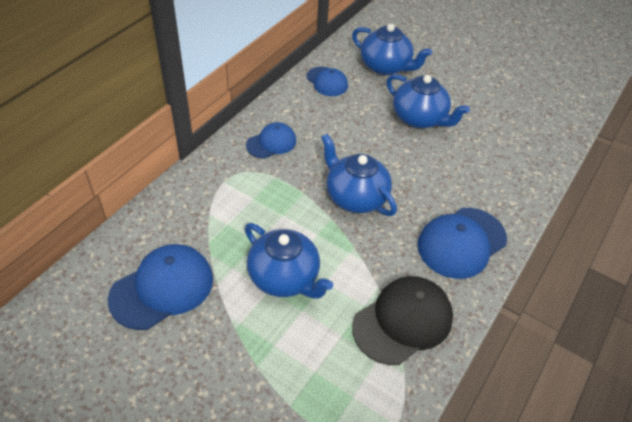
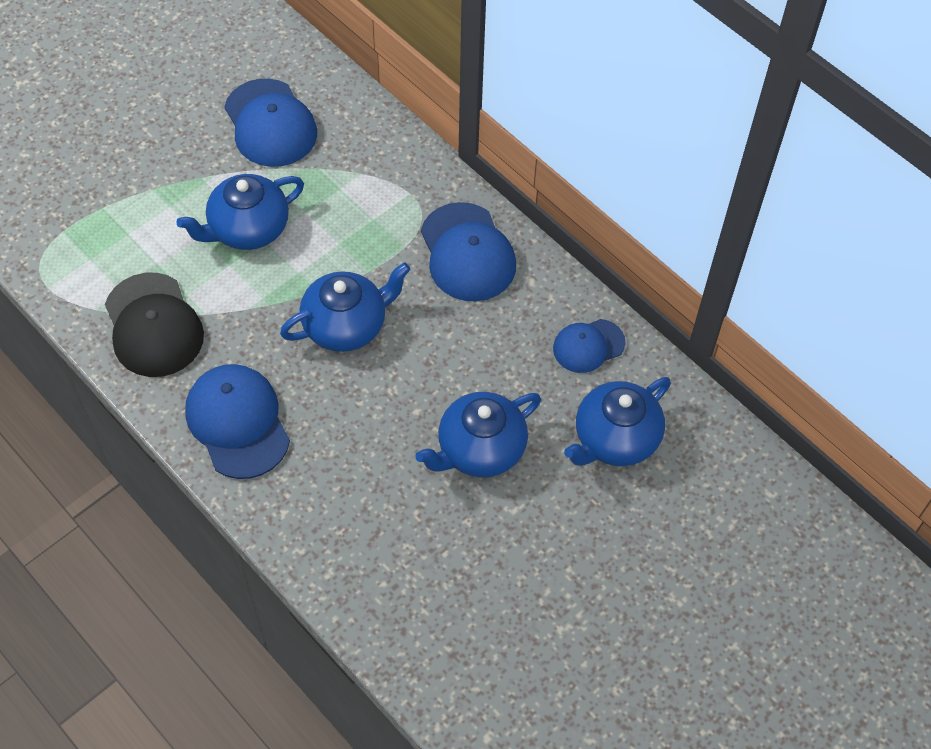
camera: 105 degrees right, 10 degrees up
blue cap [246,122,296,159] -> blue cap [421,202,516,301], size x1.66

